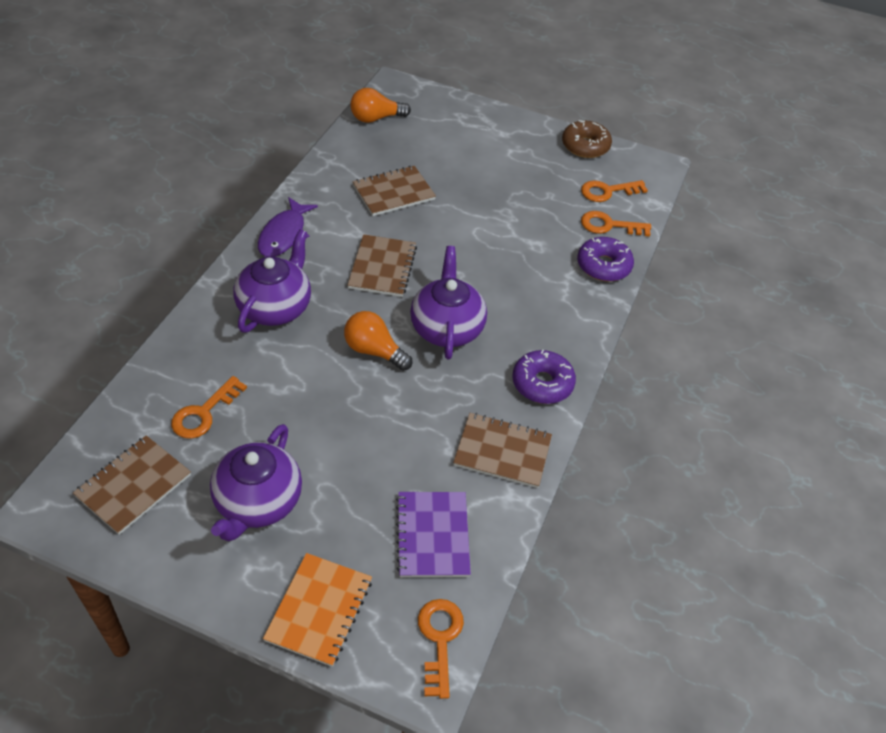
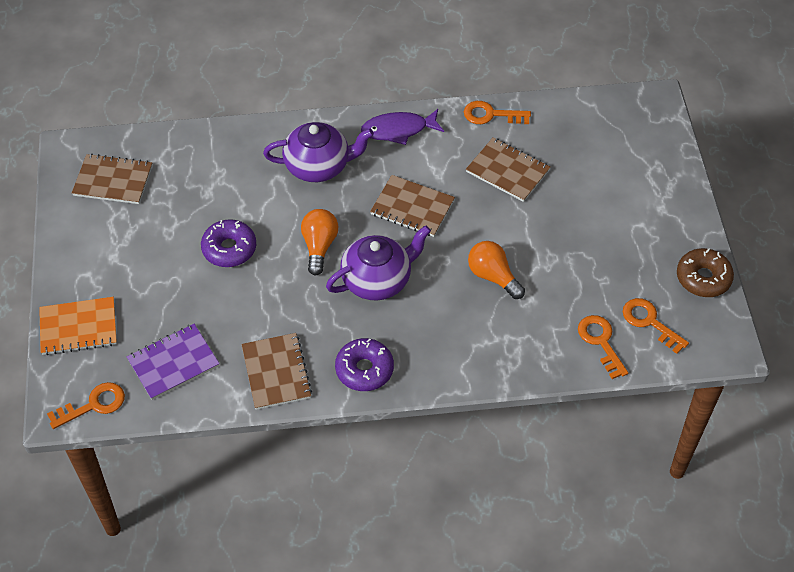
camera: 65 degrees right, 5 degrees up
orange key [171,376,247,439] -> orange key moved to [464,101,531,124]
purple teapot [210,424,302,541] -> none
brown notebook [347,234,417,297] -> brown notebook turned 45 degrees clockwise [370,175,455,237]
orange light bulb [350,88,411,123] -> orange light bulb moved to [468,241,525,299]
purple donut [577,237,634,281] -> purple donut moved to [201,219,256,267]

